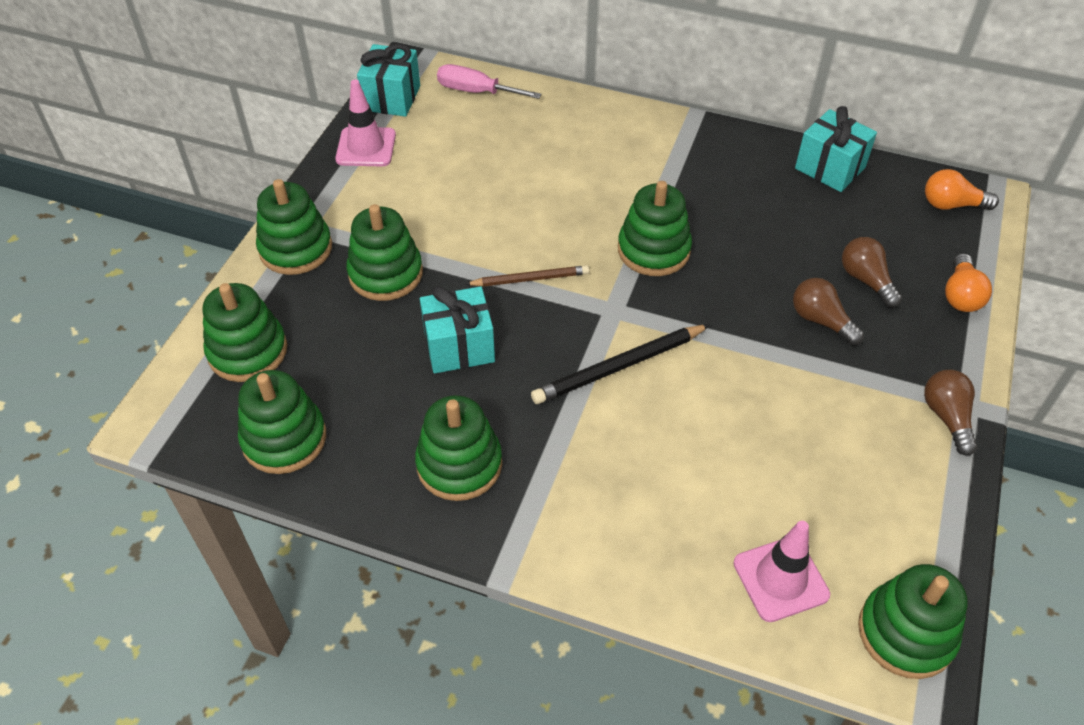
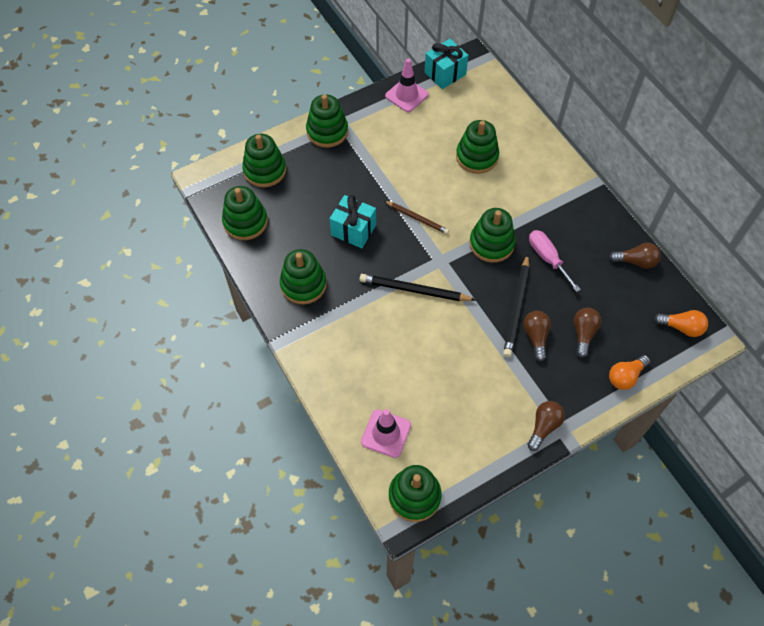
camera: 40 degrees right, 10 degrees up
green stacking toy [346,204,423,301] -> green stacking toy moved to [456,120,499,174]
pink screwdriver [437,64,541,99] -> pink screwdriver moved to [529,230,581,292]
turquoise gift [795,106,877,192] -> brown light bulb [609,243,661,269]
orange light bulb [925,169,999,210] -> orange light bulb turned 150 degrees clockwise [654,310,708,337]
none -> black pencil [503,254,529,358]

